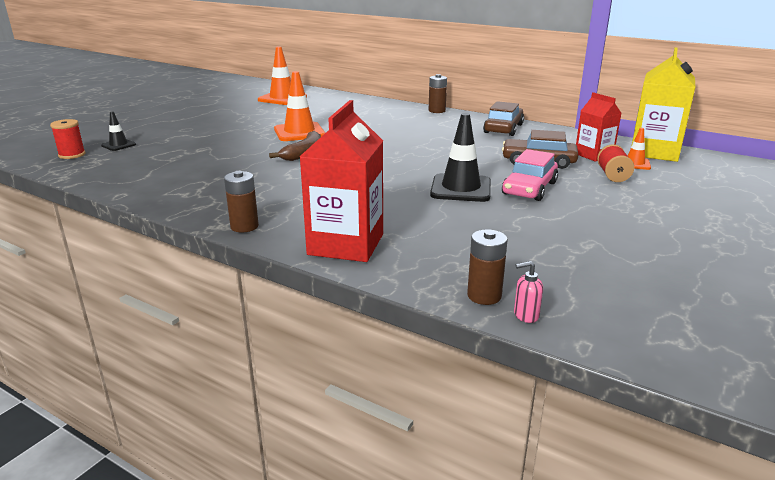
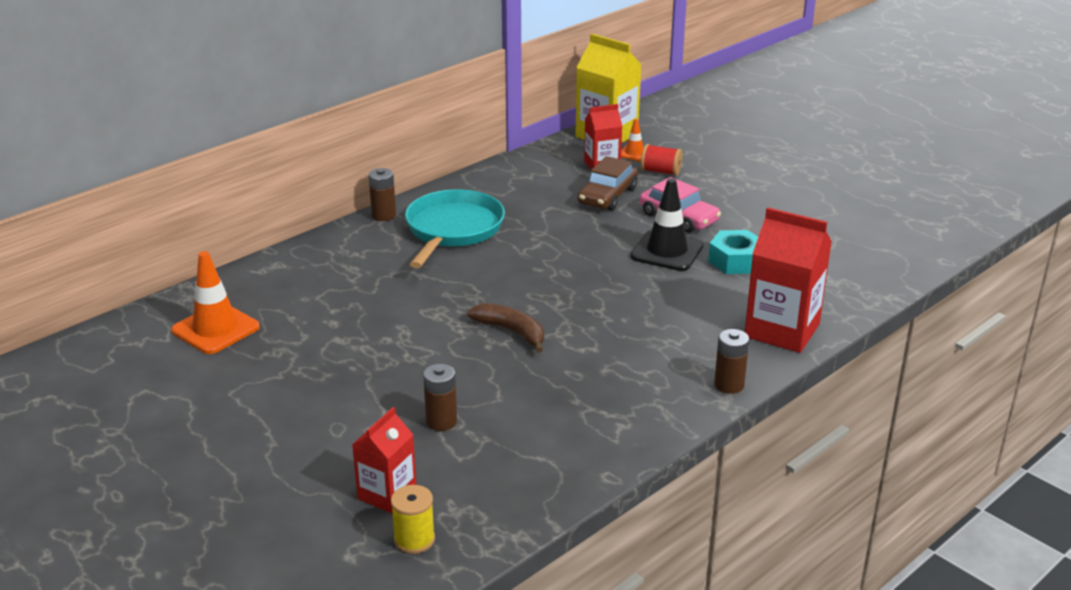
camera: 75 degrees left, 5 degrees up
red spool [50,119,86,159] -> yellow spool [391,485,435,554]
black traffic cone [101,112,136,151] -> red carton [352,407,416,513]
orange traffic cone [274,71,325,141] -> none
brown battery [467,229,508,305] -> brown battery moved to [423,364,457,431]
brown car [483,101,524,136] -> none
pink soap dispenser [514,261,543,323] -> none
none -> turquoise pan [405,189,505,268]
none -> turquoise nut [708,230,758,274]

